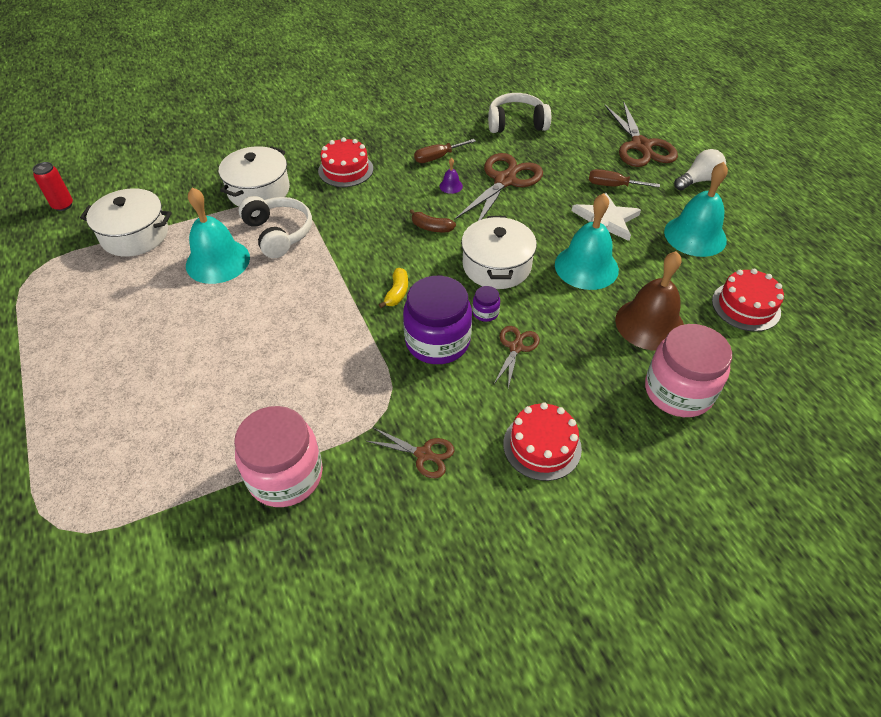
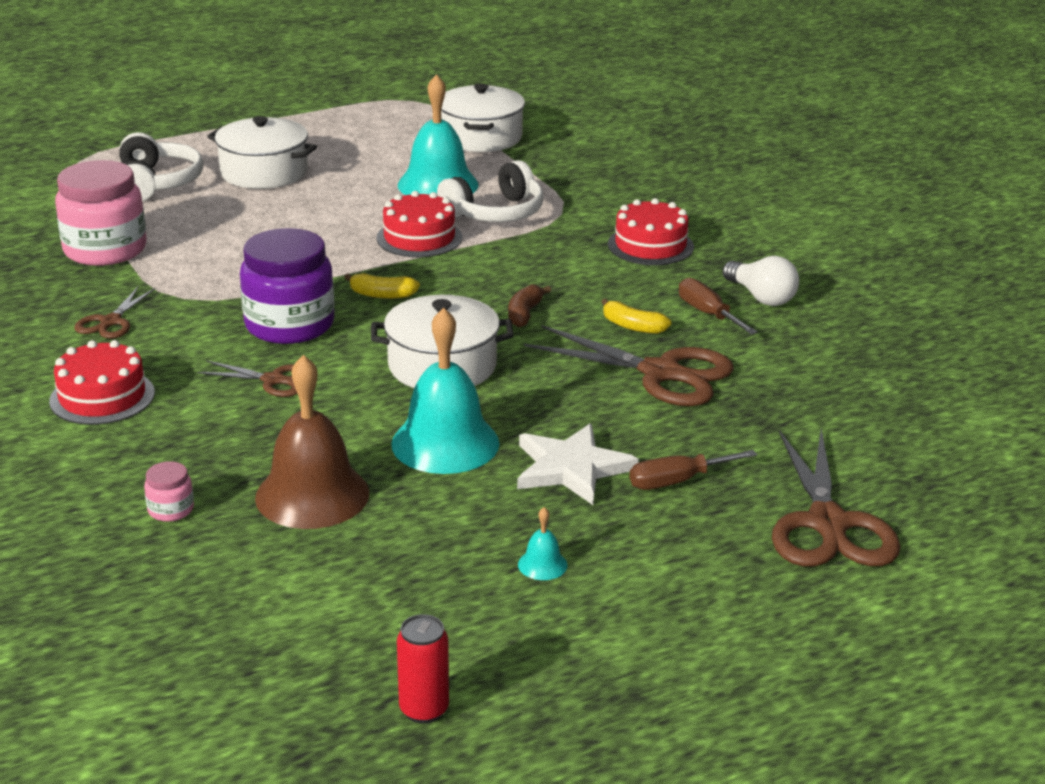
camera: 85 degrees right, 20 degrees down
red can [32,162,73,211] -> red can moved to [397,614,449,723]
white pot [219,146,290,206] -> white pot moved to [207,116,317,189]
purple bell [439,158,463,194] -> yellow banana [602,299,671,334]
purple jar [472,286,500,322] -> none
white headphones [488,93,551,133] -> white headphones moved to [119,132,203,202]
brown screwdriver [589,169,660,187] -> brown screwdriver turned 120 degrees counterclockwise [630,450,757,490]
brown scissors [604,101,678,167] -> brown scissors turned 75 degrees counterclockwise [772,429,901,567]
pink jar [645,324,732,417] -> pink jar [144,461,194,522], size x0.43
turquoise bell [664,162,728,257] -> turquoise bell [518,507,568,580], size x0.41
white light bulb [674,149,726,190] -> white light bulb moved to [722,256,799,306]
red cake [712,269,784,332] -> red cake moved to [376,191,462,257]

